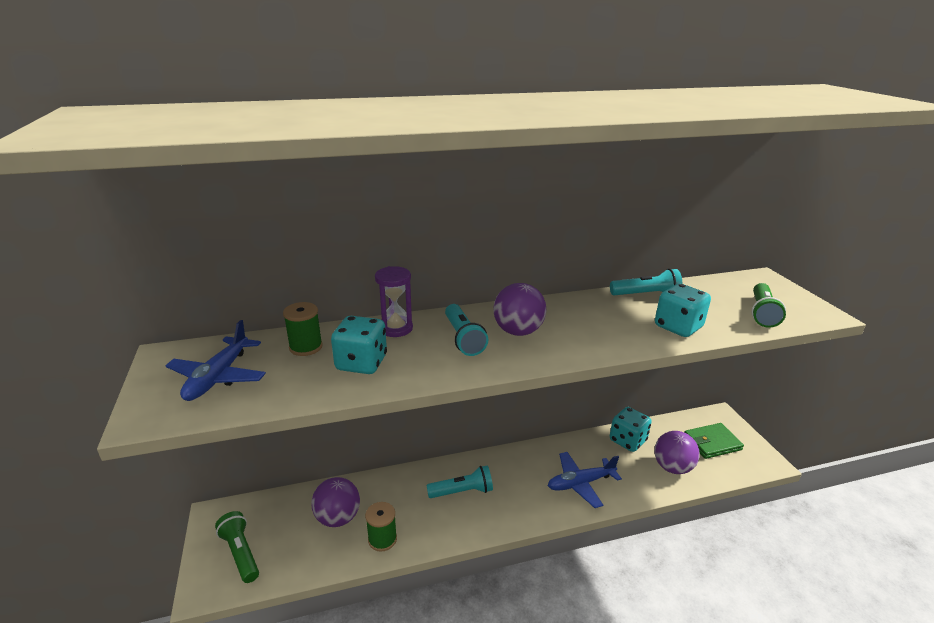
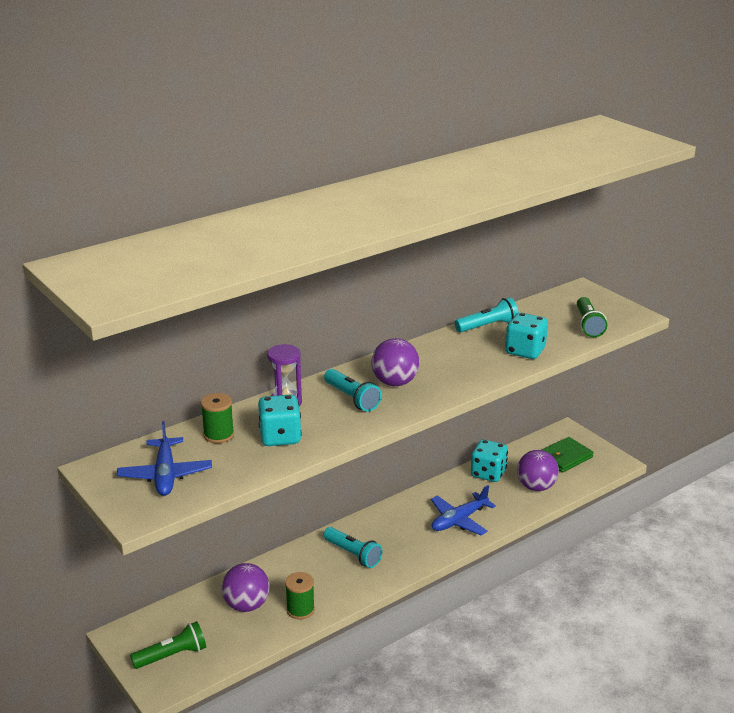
camera: 20 degrees left, 0 degrees up
green flashlight [215,511,259,583] -> green flashlight turned 120 degrees clockwise [130,621,206,669]
turquoise flashlight [426,465,493,498] -> turquoise flashlight turned 75 degrees clockwise [324,527,383,568]

